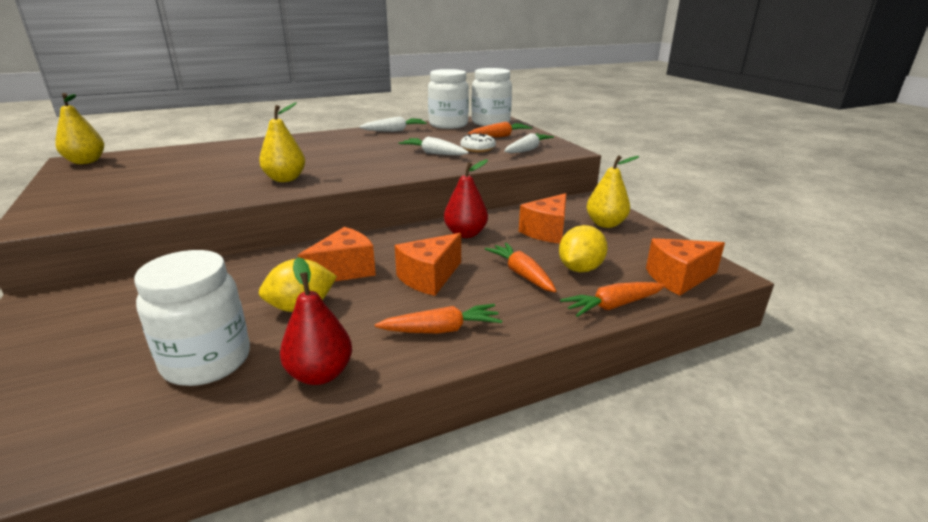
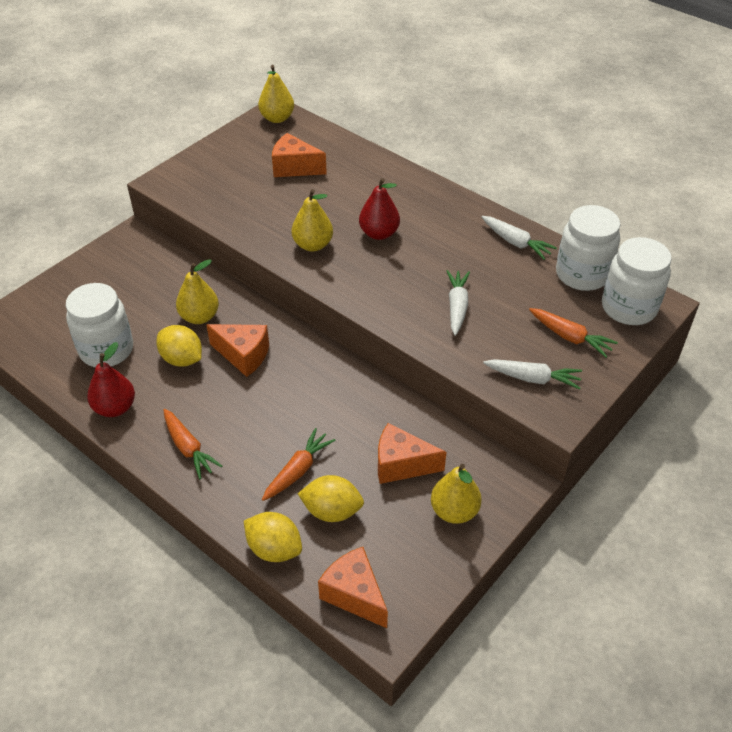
camera: 65 degrees right, 20 degrees up
orange cheese [395,233,461,296] -> orange cheese moved to [272,133,327,177]
red pear [444,159,488,238] -> red pear moved to [359,178,400,240]
white donut [461,133,496,152] -> none
orange carrot [560,282,665,317] -> yellow lemon [244,512,302,562]
none -> yellow pear [176,259,219,324]

